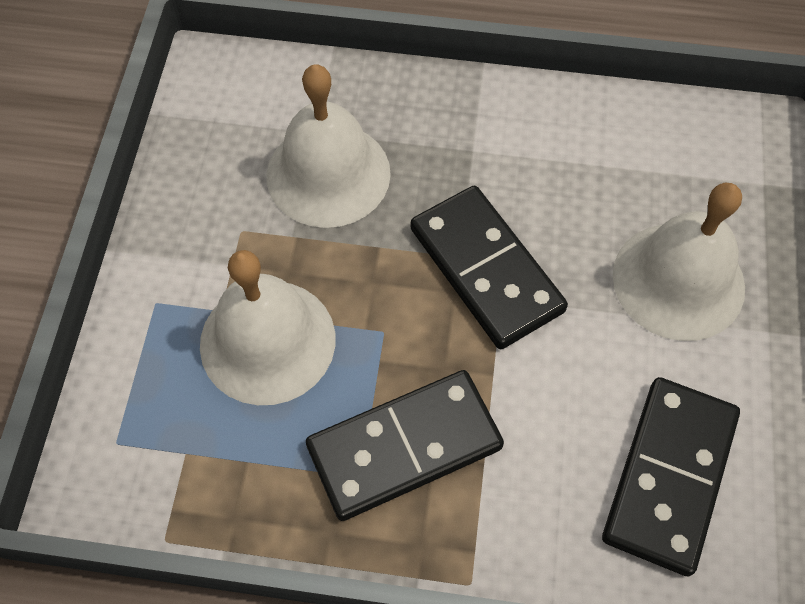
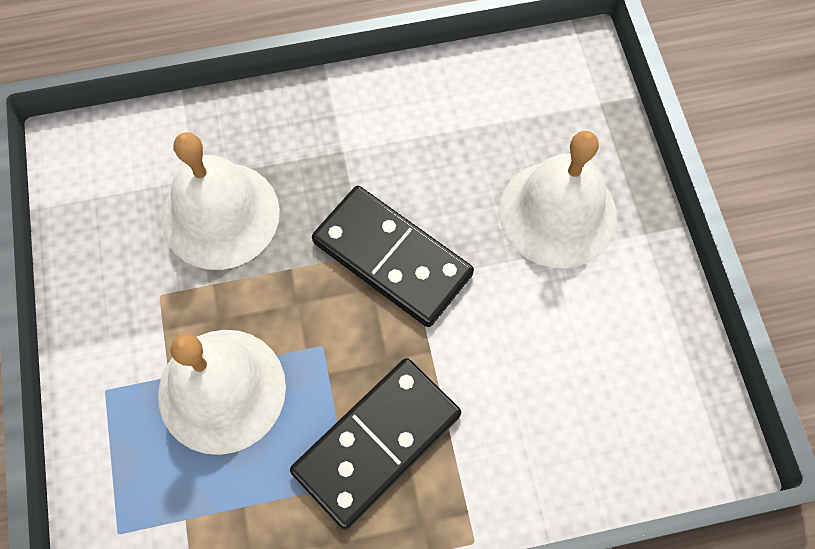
camera: 20 degrees left, 5 degrees up
black domino [602,377,740,577] -> none

